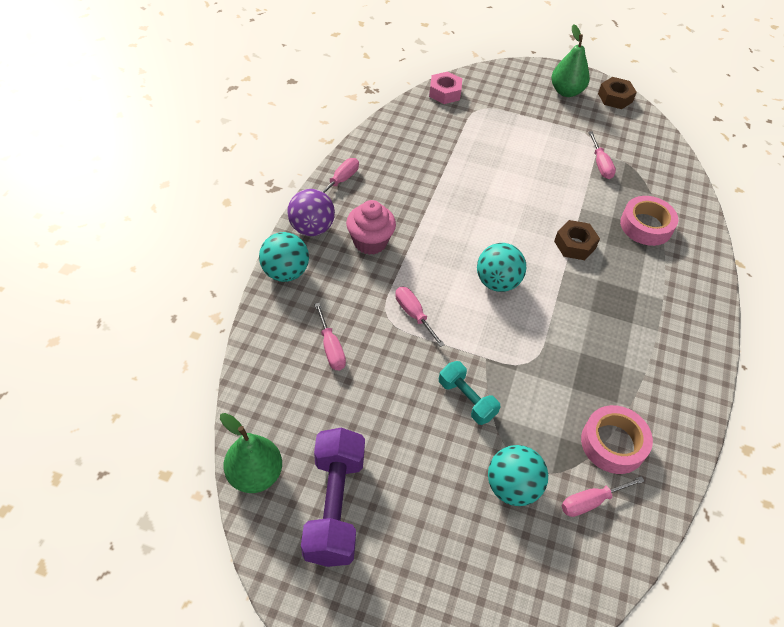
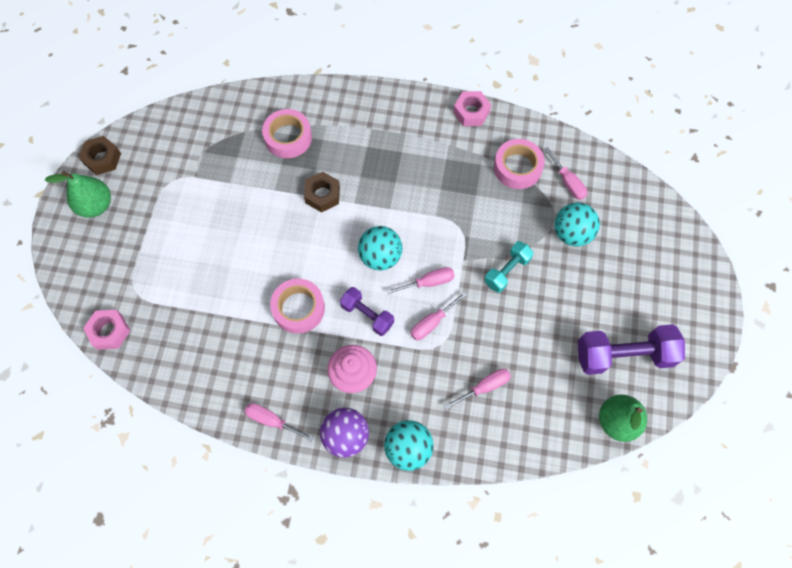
camera: 95 degrees left, 15 degrees up
pink screwdriver [588,132,616,179] -> pink screwdriver moved to [387,267,455,294]
none -> pink tape [270,278,325,334]
none -> purple dumbbell [340,287,394,336]
none -> pink nut [453,91,491,126]

